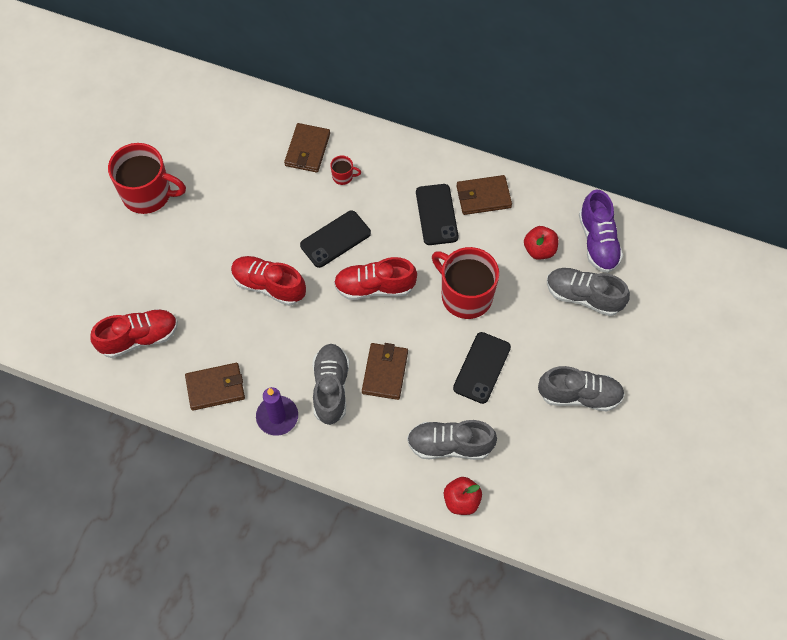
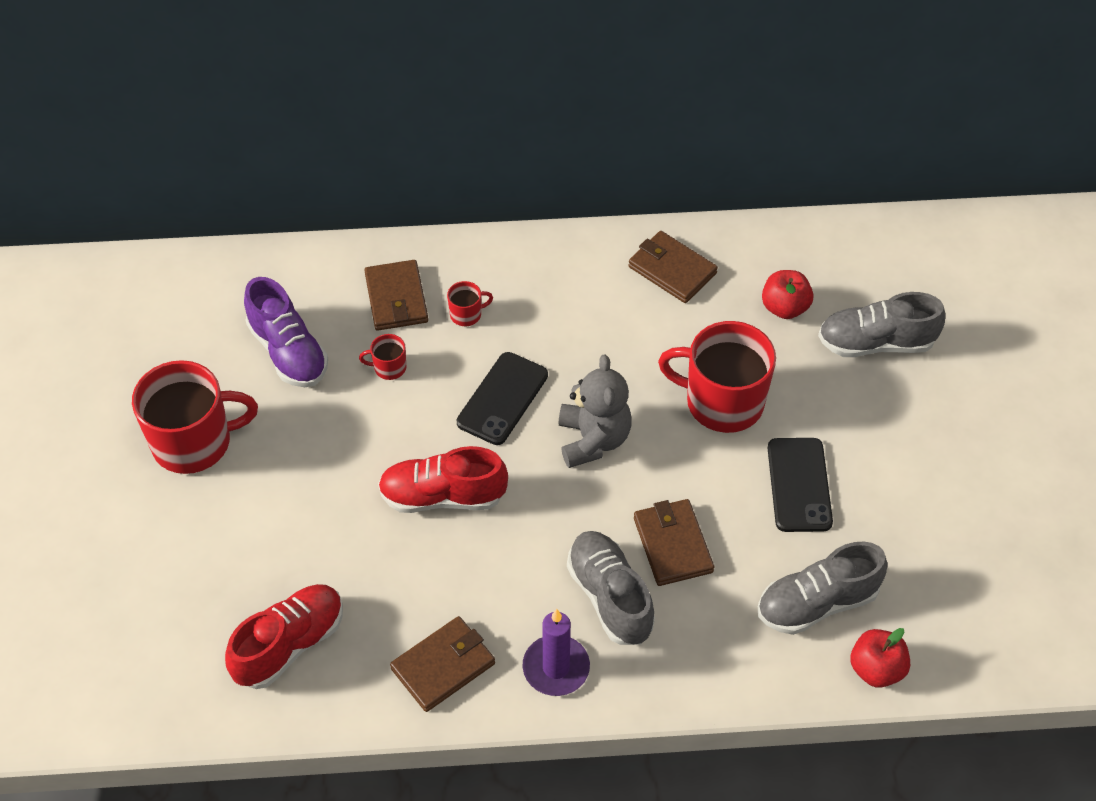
camera: 25 degrees left, 10 degrees down
red shoe [334,257,417,300] -> grey teddy bear [558,354,632,468]
black phone [416,184,458,245] -> none
brown wallet [457,175,512,215] -> brown wallet turned 75 degrees clockwise [628,231,718,303]
grey shoe [538,366,625,411] -> none
purple shoe [579,190,623,273] -> purple shoe moved to [244,277,328,387]
none -> red mug [359,334,406,380]

